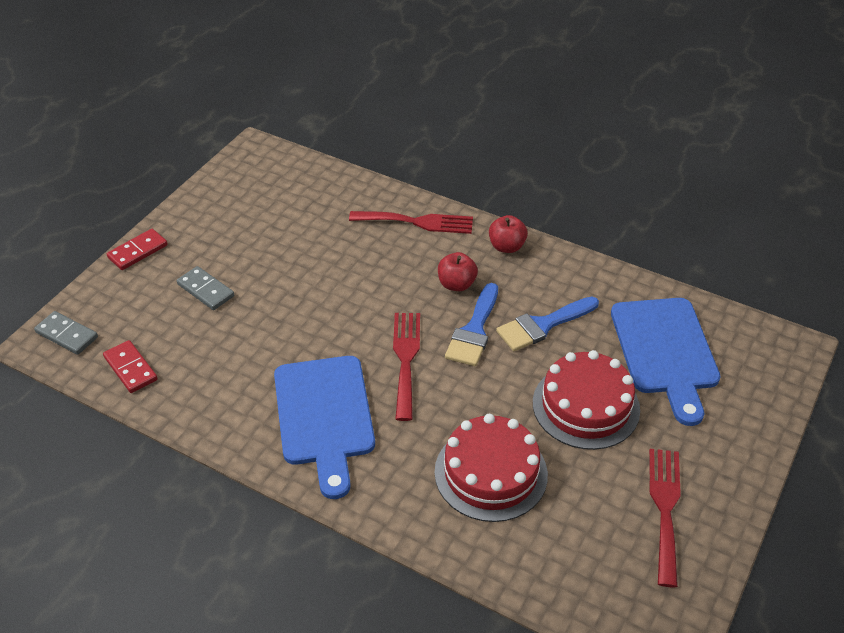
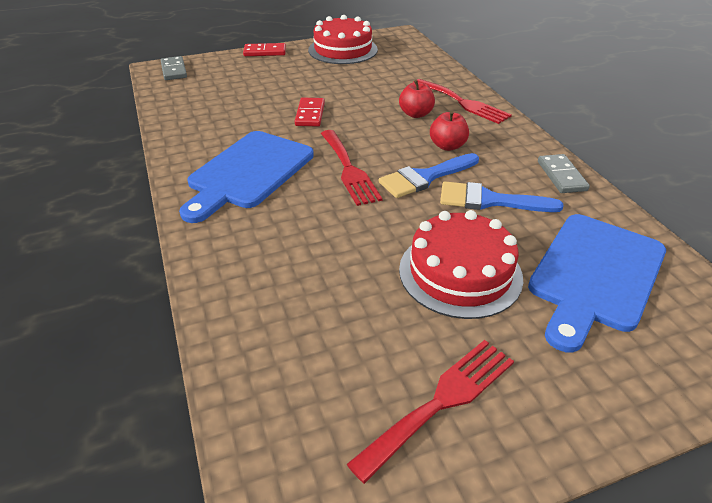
camera: 40 degrees right, 5 degrees down
red domino [103,340,158,393] -> red domino moved to [295,98,325,127]
grey domino [177,266,234,310] -> grey domino moved to [538,154,590,193]
red fork [393,313,420,421] -> red fork turned 120 degrees clockwise [321,130,383,206]
red cake [434,414,548,522] -> red cake moved to [308,15,378,64]
red apple [489,215,528,253] -> red apple moved to [399,80,435,118]

